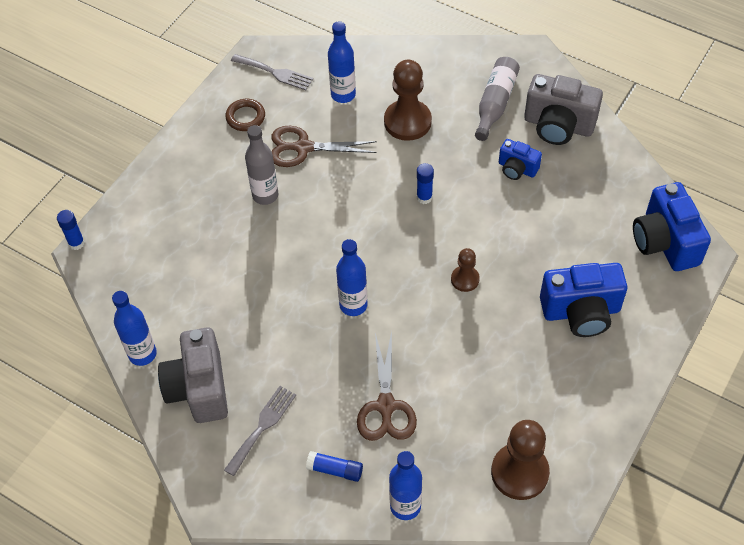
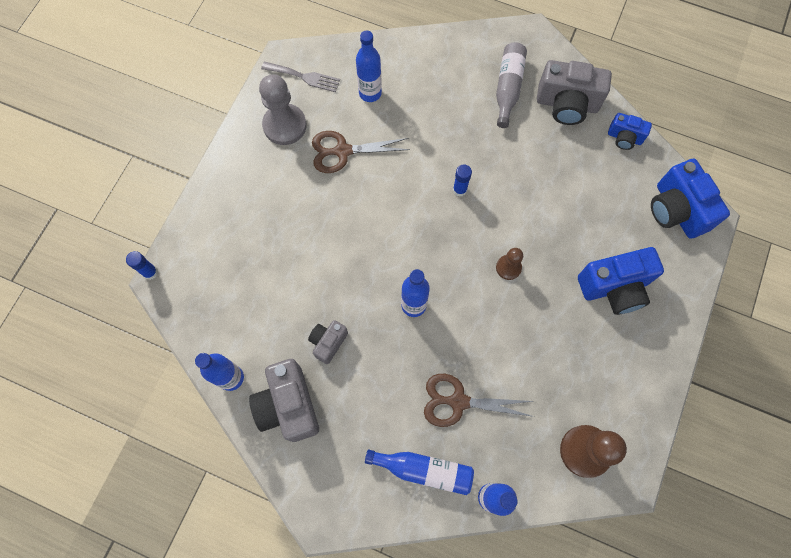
camera: 10 degrees left, 15 degrees up
grey fork [224,386,296,476] -> none
brown ring [225,99,265,131] -> grey pawn [259,74,307,145]
grey bottle [245,125,278,205] -> none
blue glue stick [306,451,363,482] -> blue bottle [365,449,474,495]
brown scissors [357,331,417,441] -> brown scissors turned 105 degrees clockwise [424,374,534,427]
brown pawn [384,60,432,141] -> none
blue camera [499,139,542,180] -> blue camera moved to [608,113,652,150]
none -> grey camera [308,320,348,364]

